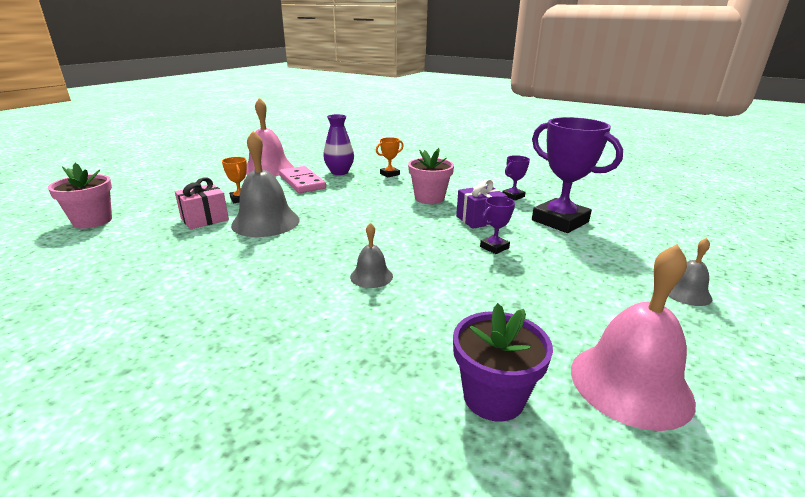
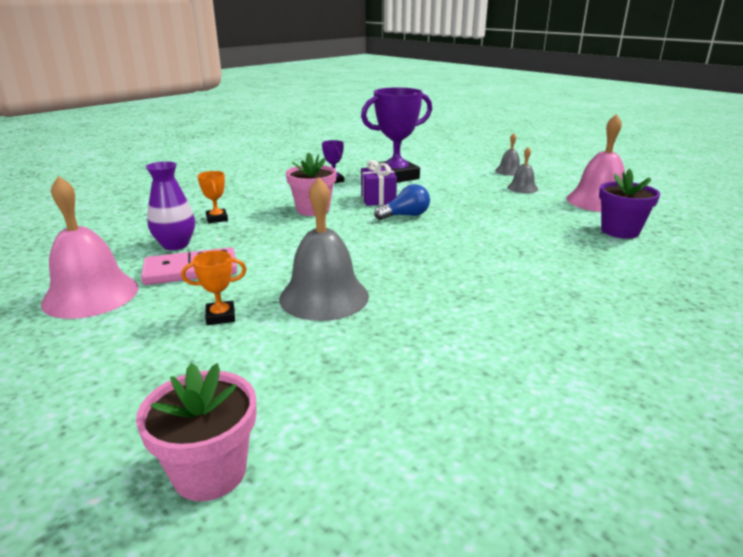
camera: 75 degrees left, 0 degrees up
pink gift [175,178,229,229] -> none
grey bell [350,223,393,288] -> grey bell moved to [507,147,538,193]
purple trophy [480,196,515,254] -> none
none -> blue light bulb [374,184,430,220]

